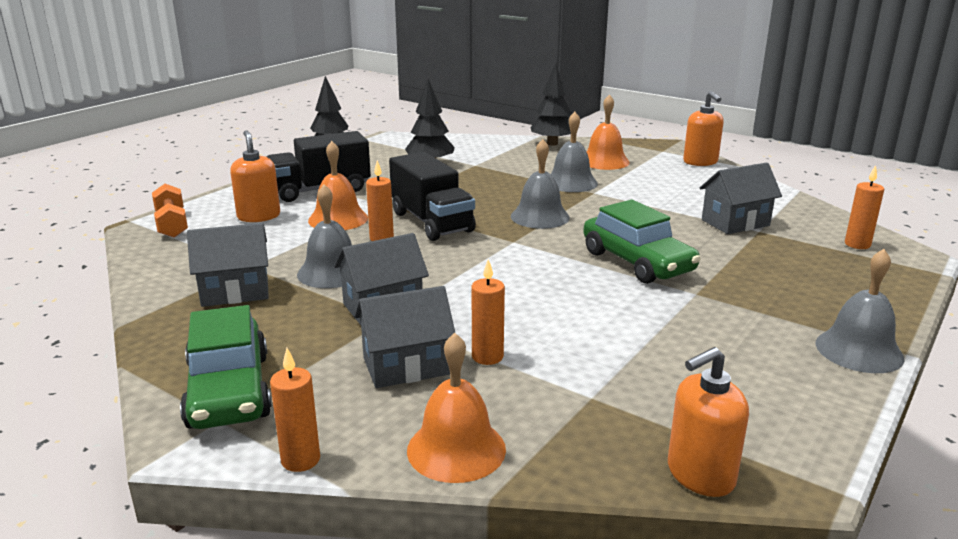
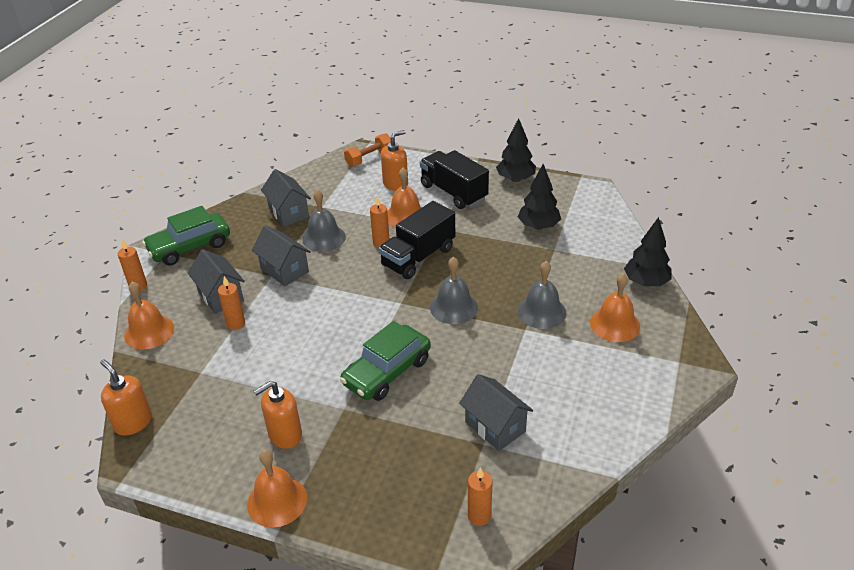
camera: 75 degrees right, 15 degrees up
orange soap dispenser [683,91,724,166] -> orange soap dispenser moved to [254,381,302,449]
grey bell [815,249,905,373] -> orange bell [247,450,307,527]

